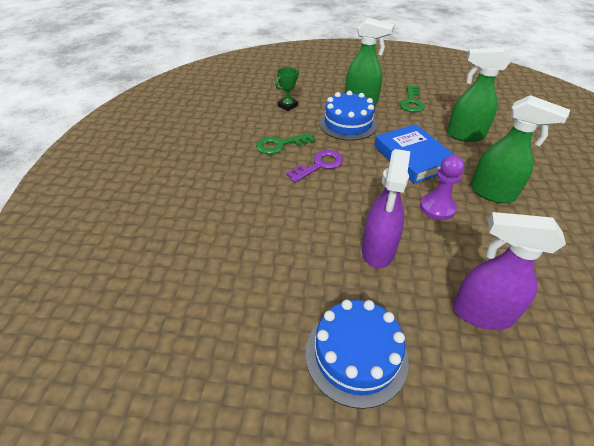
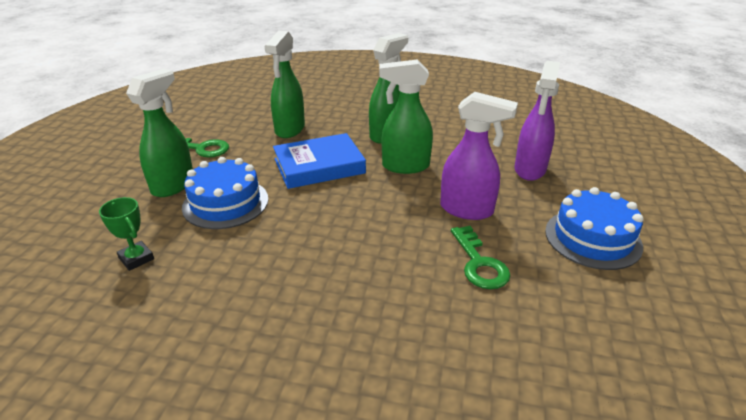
camera: 85 degrees left, 10 degrees down
green key [256,133,315,154] -> green key moved to [451,226,511,289]
purple key [286,150,343,183] -> none
purple pawn [420,155,465,220] -> green spray bottle [379,59,433,174]

